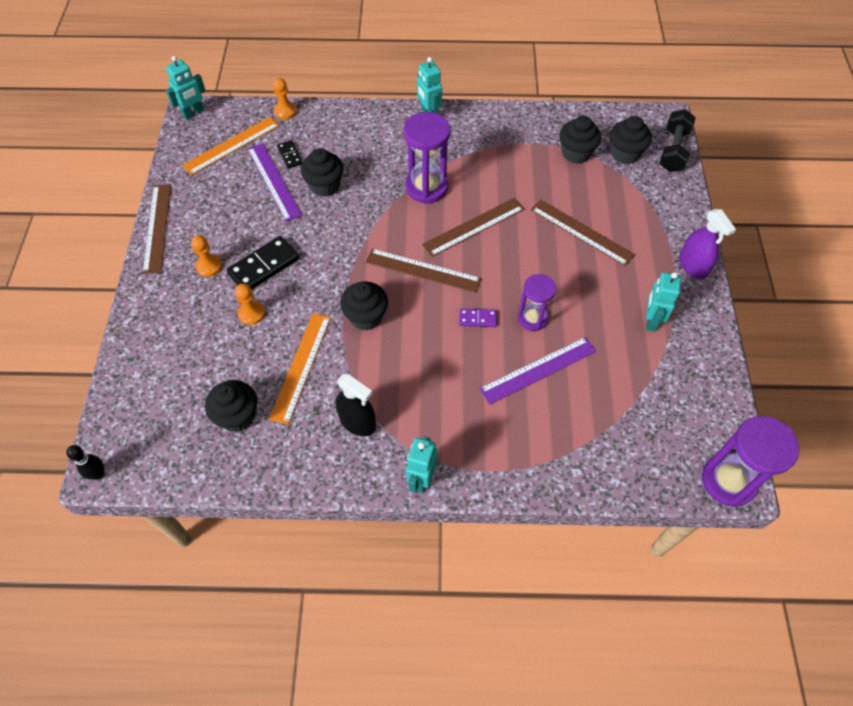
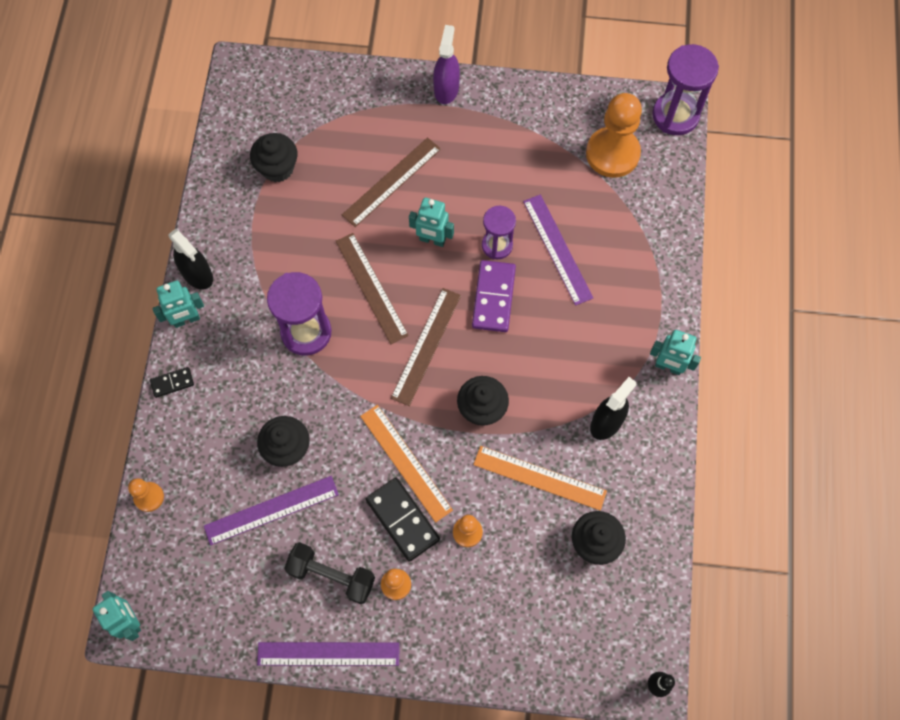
camera: 85 degrees left, 10 degrees up
brown ruler [142,184,171,274] -> purple ruler [257,642,400,666]
orange ruler [182,117,279,175] -> orange ruler moved to [360,405,453,523]
black domino [277,140,302,169] -> black domino moved to [150,367,194,398]
purple domino [459,309,497,327] -> purple domino [472,260,516,332], size x1.85
black cupcake [610,116,652,164] -> none
turquoise robot [646,272,681,332] -> turquoise robot moved to [409,198,454,247]
black dumbbell [660,109,695,172] -> black dumbbell moved to [284,542,375,604]
purple spray bottle [679,209,736,279] -> purple spray bottle turned 60 degrees counterclockwise [433,25,460,104]
none -> black spray bottle [168,229,213,289]
none -> orange pawn [586,93,642,178]

